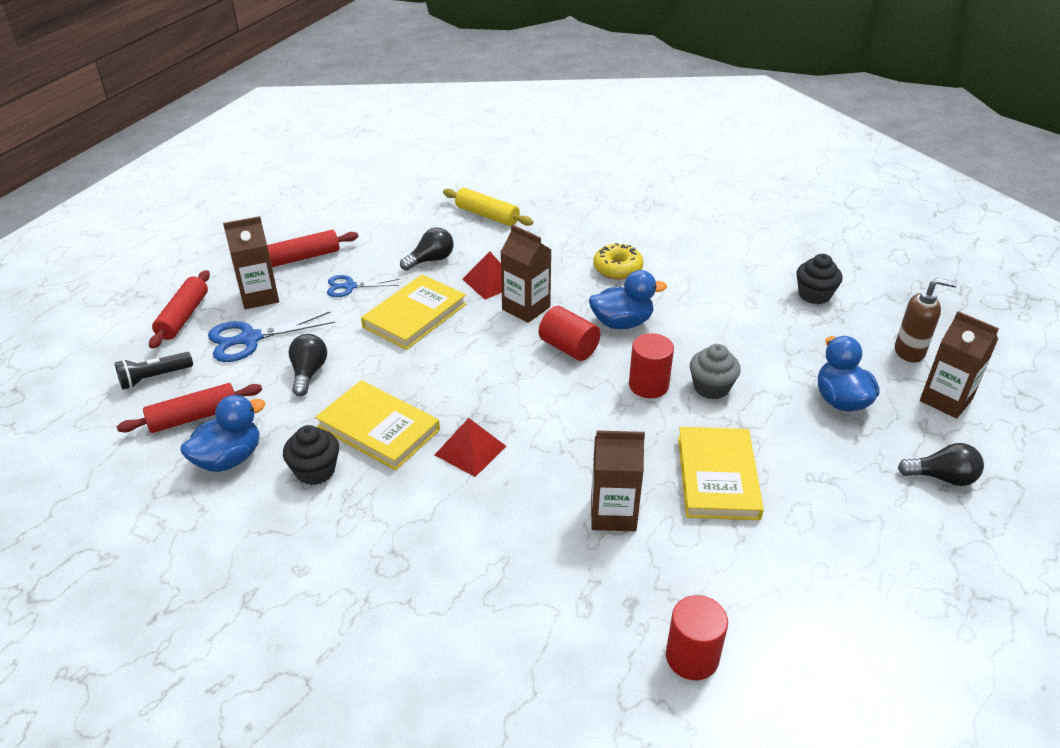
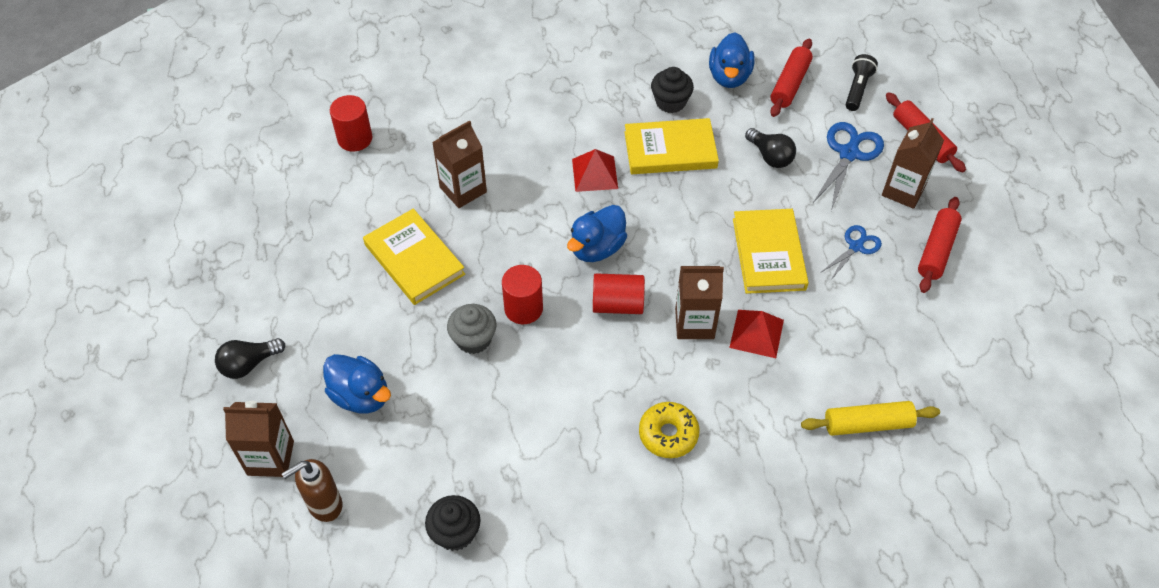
camera: 140 degrees right, 15 degrees up
black light bulb [400,228,454,271] -> none
blue duck [589,270,667,329] -> blue duck moved to [567,205,627,262]

